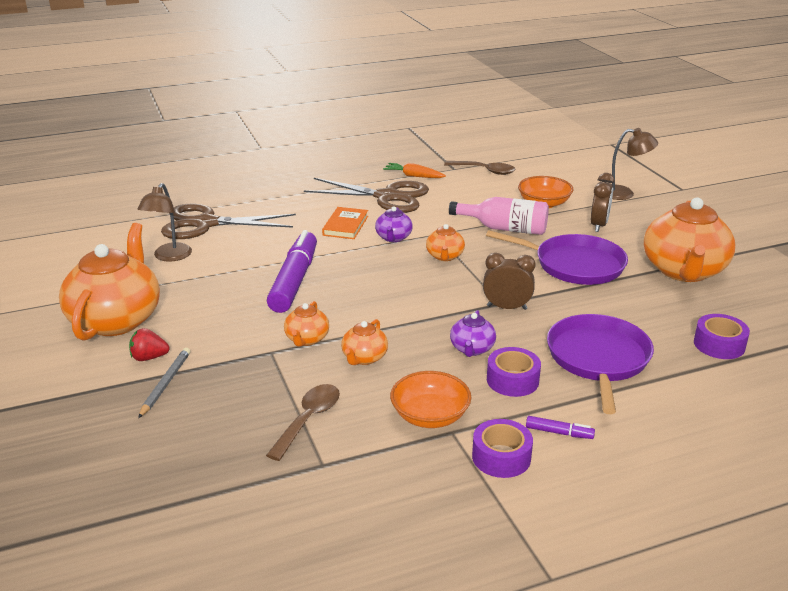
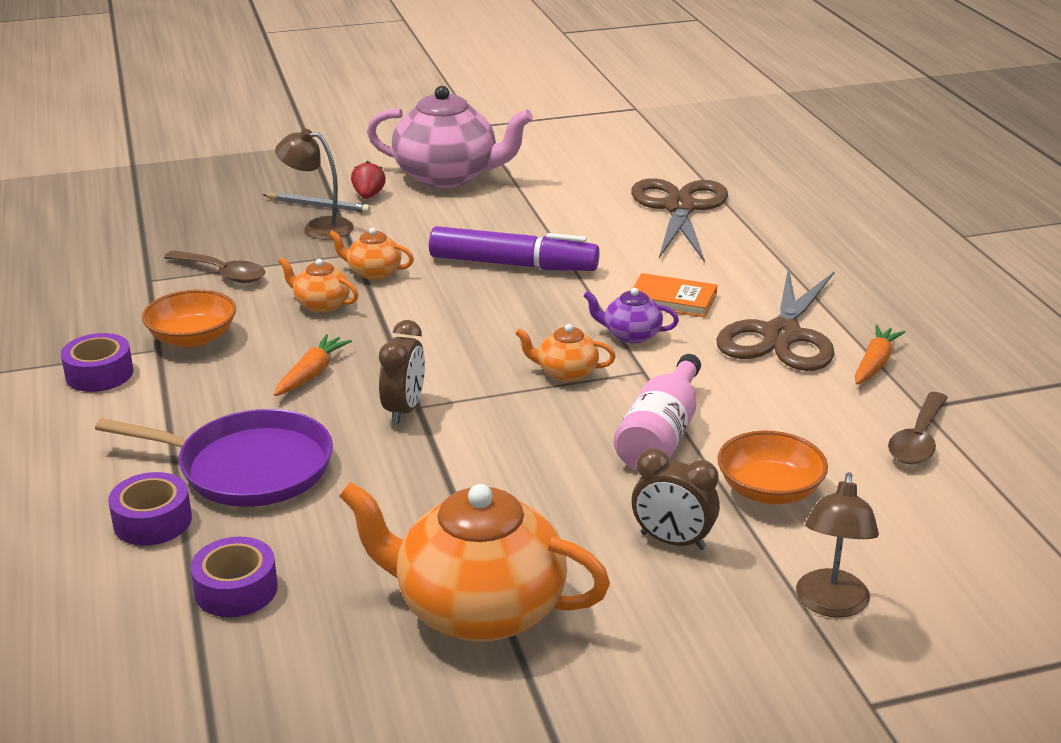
camera: 95 degrees right, 0 degrees up
orange teapot [59,223,160,341] -> pink teapot [367,86,533,188]
brown lamp [137,183,192,262] -> brown lamp moved to [275,129,353,240]
purple teapot [450,310,496,357] -> orange carrot [274,334,352,396]
purple pan [486,230,628,285] -> none
purple tape [487,347,541,397] -> purple tape moved to [108,472,192,545]
purple marker [526,416,595,439] -> none

